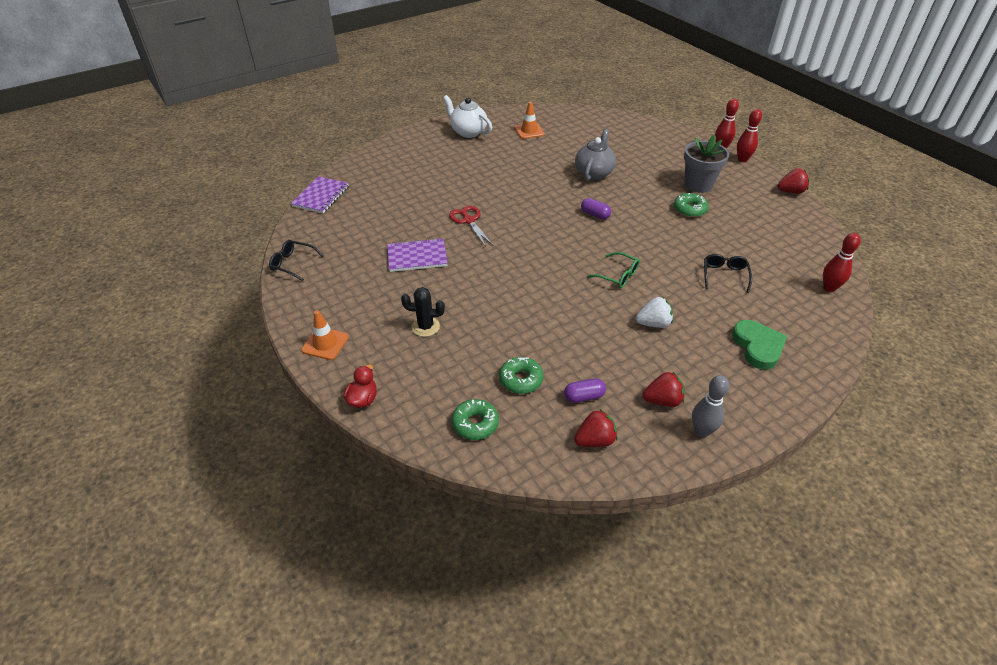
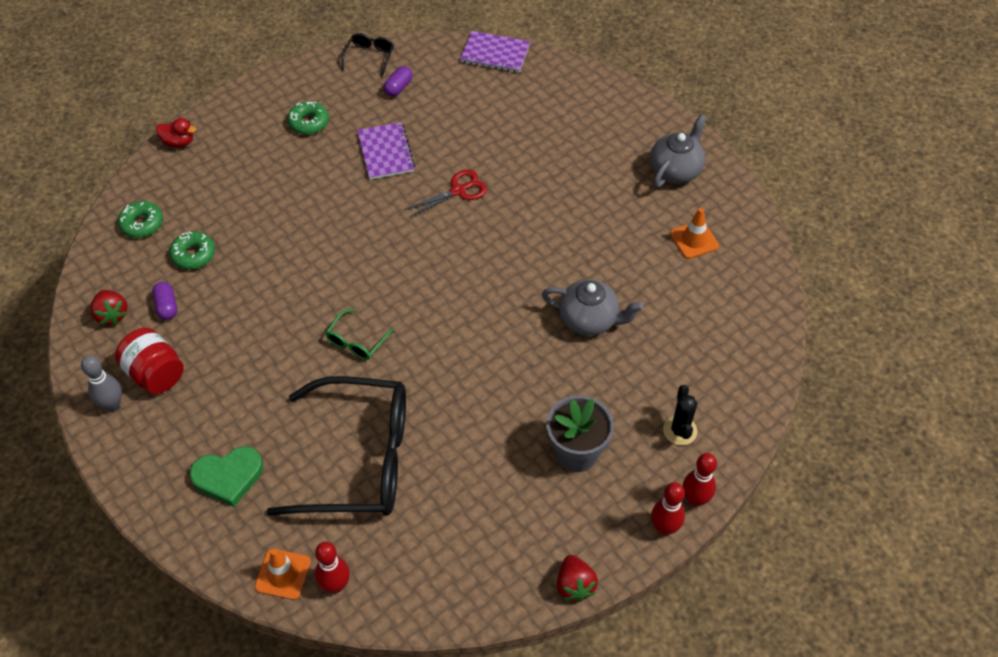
camera: 85 degrees right, 10 degrees up
orange traffic cone [302,310,349,360] -> orange traffic cone moved to [255,549,311,600]
black cactus [401,287,445,337] -> black cactus moved to [663,385,697,445]
white teapot [443,95,492,138] -> grey teapot [650,114,706,187]
purple capsule [581,198,611,219] -> purple capsule moved to [384,66,412,97]
white strawberry [636,297,673,328] -> none
red strawberry [642,372,685,407] -> red jar [115,328,184,394]
green donut [674,193,709,217] -> green donut moved to [287,101,329,134]
black glasses [704,254,752,293] -> black glasses [266,376,406,516], size x2.48

